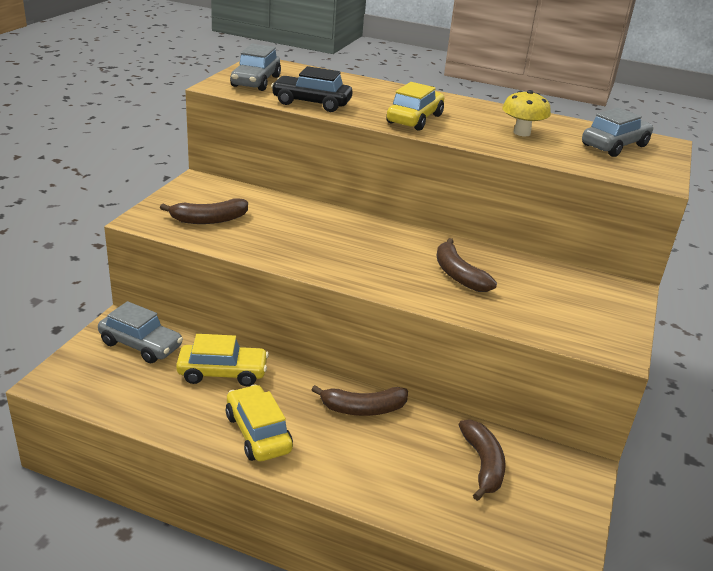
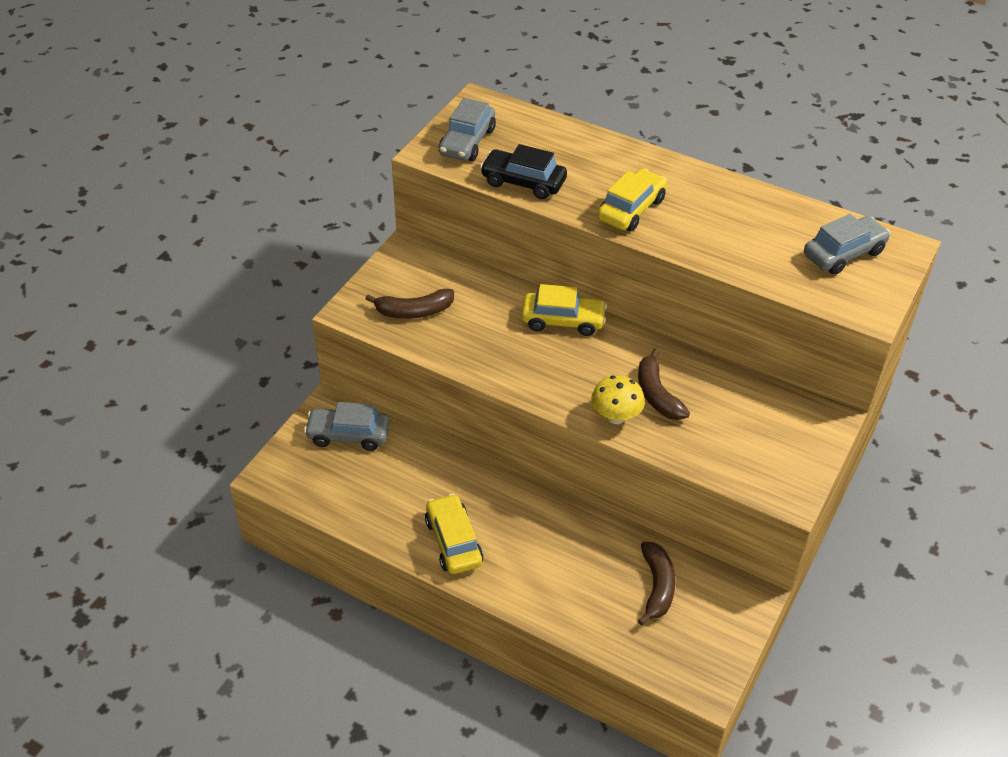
camera: 10 degrees right, 15 degrees up
grey car [98,301,183,363] -> grey car turned 150 degrees clockwise [304,402,390,451]
yellow car [176,334,269,386] -> yellow car moved to [521,284,607,336]
brown banana [311,385,408,416] -> none
yellow mushroom [502,90,551,136] -> yellow mushroom moved to [591,375,645,424]

